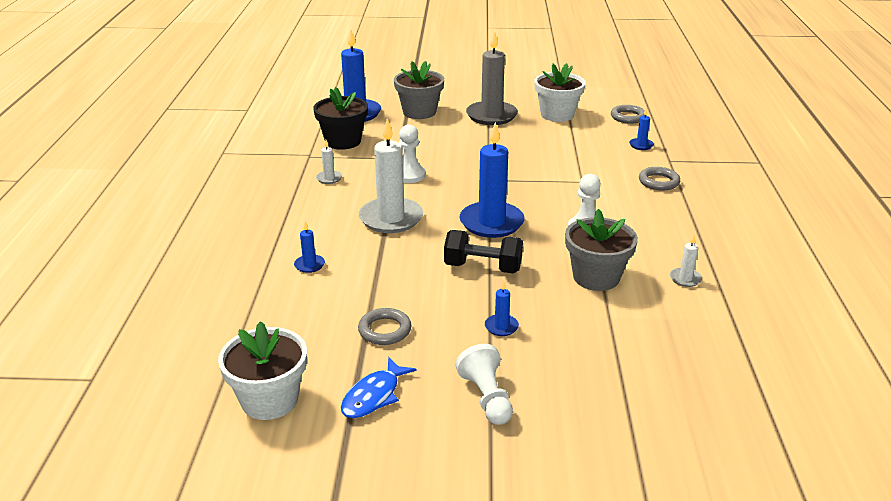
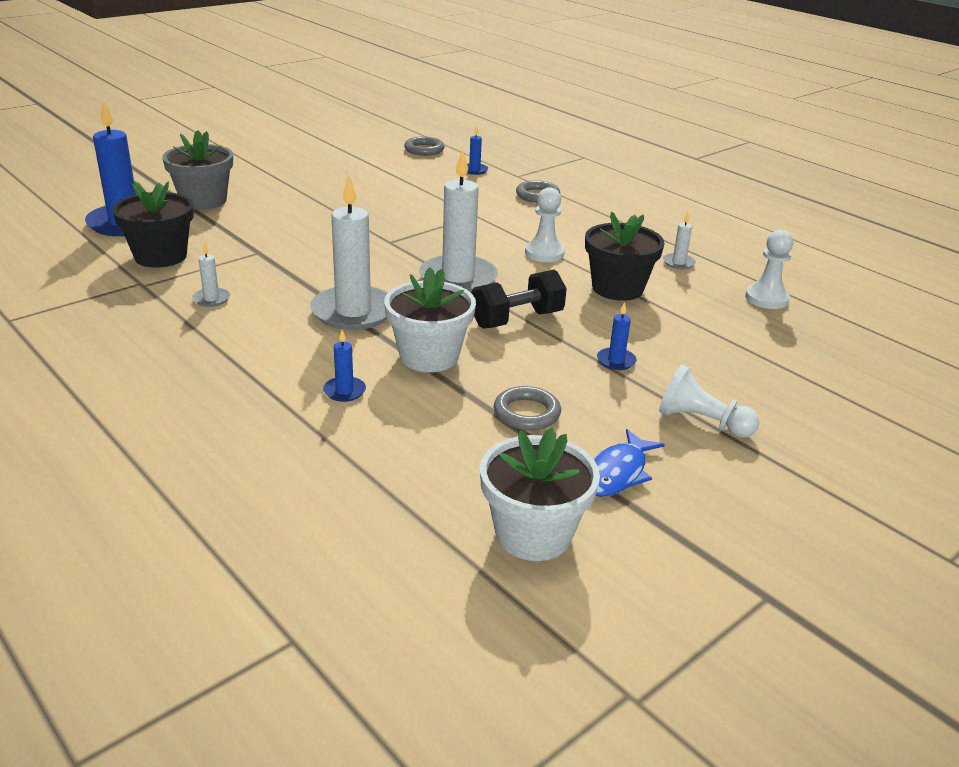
camera: 45 degrees left, 0 degrees up
blue fish [341,357,416,418] -> blue fish turned 45 degrees clockwise [593,429,665,497]
white pawn [399,124,425,183] -> white pawn moved to [745,230,794,309]
blue candle [460,122,524,238] -> white candle [419,149,498,294]
grey candle [466,30,518,125] -> none
white flower pot [534,63,586,122] -> white flower pot moved to [384,267,476,372]
grey flower pot [565,209,638,291] -> black flower pot [585,212,664,301]

